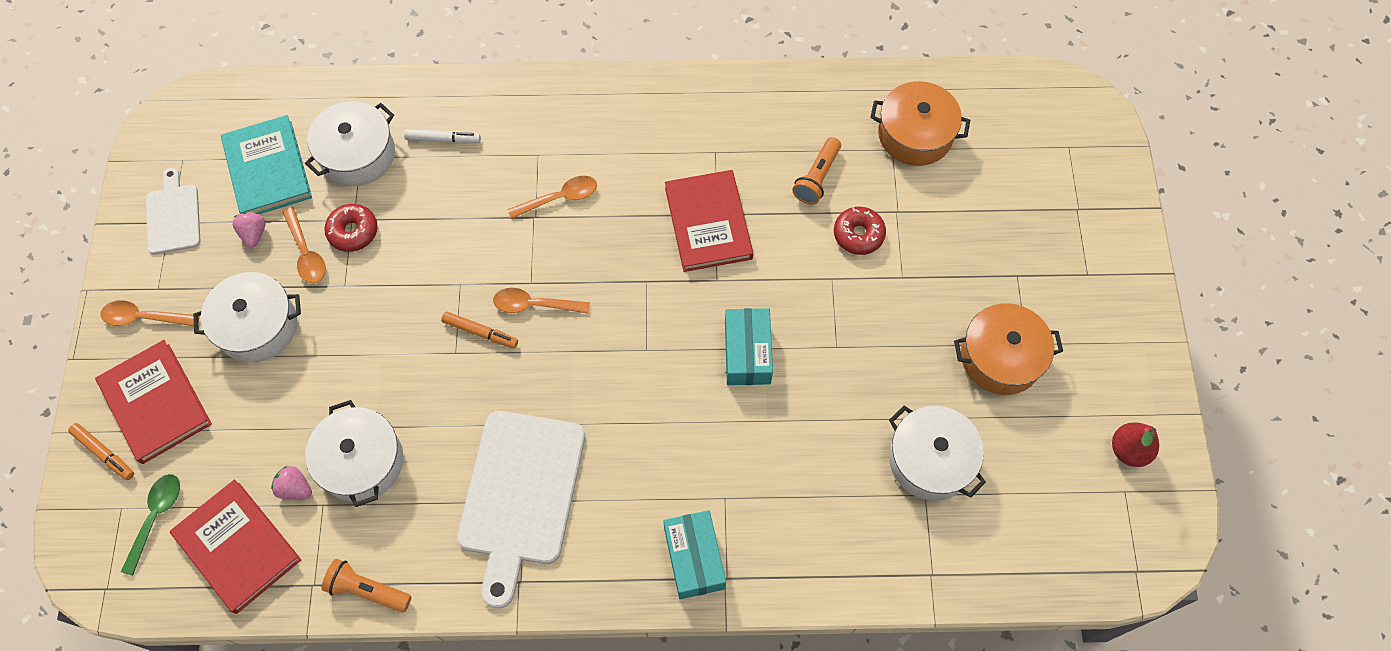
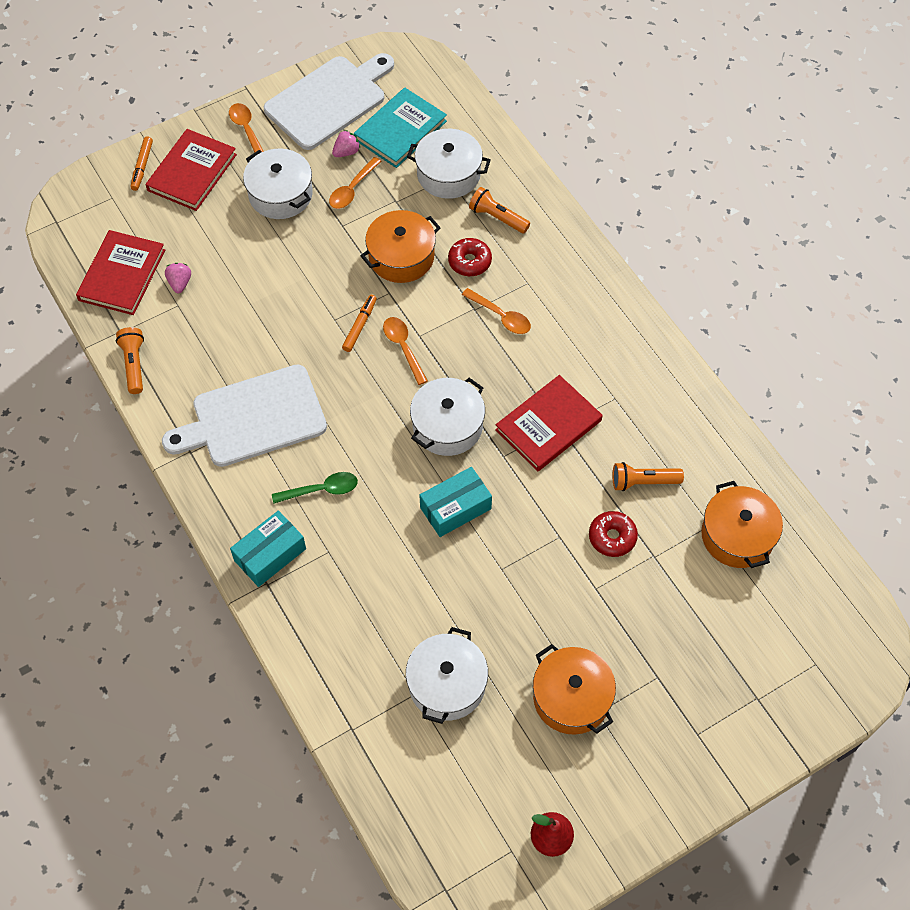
camera: 60 degrees right, 5 degrees down
green spoon [121,474,180,576] -> green spoon moved to [272,472,358,504]
white cutting board [146,168,200,255] -> white cutting board [264,53,394,150], size x1.85
white pot [305,400,403,507] -> white pot moved to [410,378,485,456]
red donut [324,204,378,252] -> red donut moved to [448,238,492,276]
white marker [404,129,481,144] -> orange flashlight [469,187,530,233]
orange marker [441,311,518,349] -> orange marker turned 150 degrees counterclockwise [342,295,377,352]
none -> orange pot [361,210,441,283]

